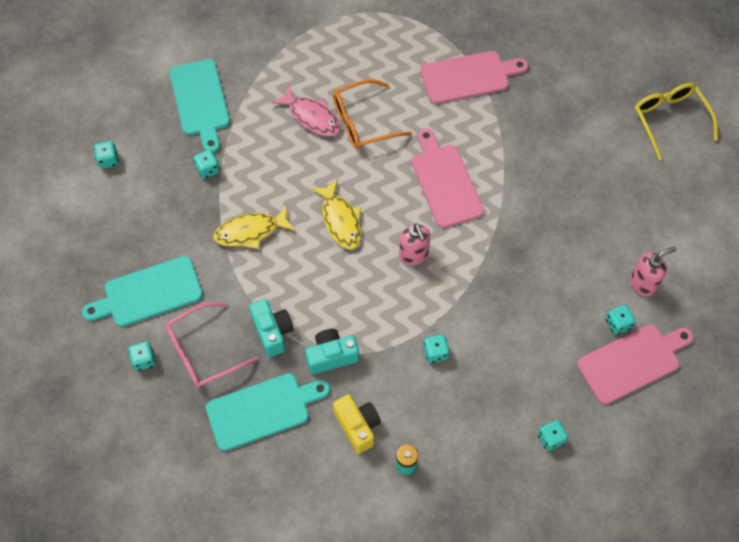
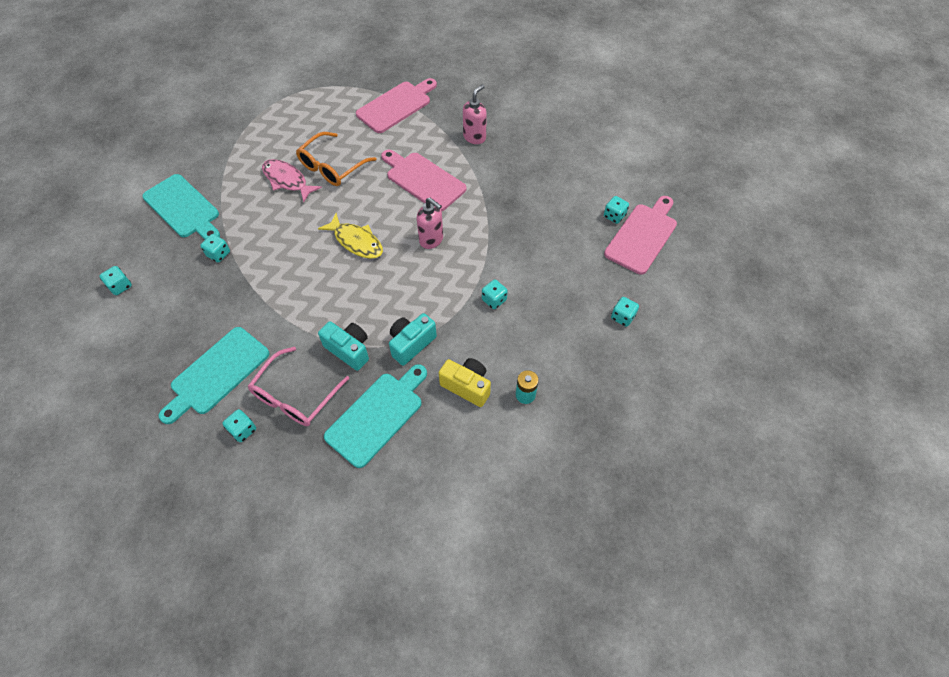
camera: 30 degrees left, 5 degrees down
yellow fish [213,205,295,249] -> none
pink fish [271,86,341,136] -> pink fish turned 150 degrees counterclockwise [262,159,322,202]
pink soap dispenser [630,247,676,297] -> pink soap dispenser moved to [463,84,487,144]
yellow glasses [634,83,718,160] -> none

